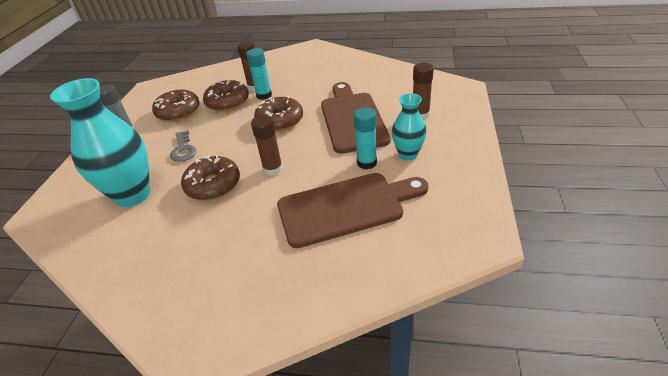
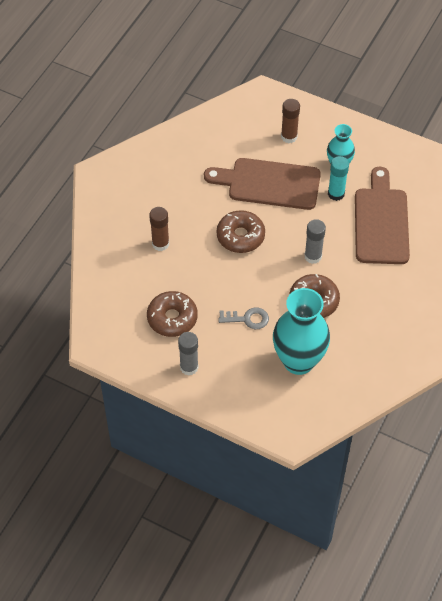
camera: 75 degrees left, 15 degrees up
brown donut [203,79,249,112] -> none
turquoise glue stick [246,48,272,100] -> none
brown glue stick [251,115,283,176] -> grey glue stick [304,219,326,264]

